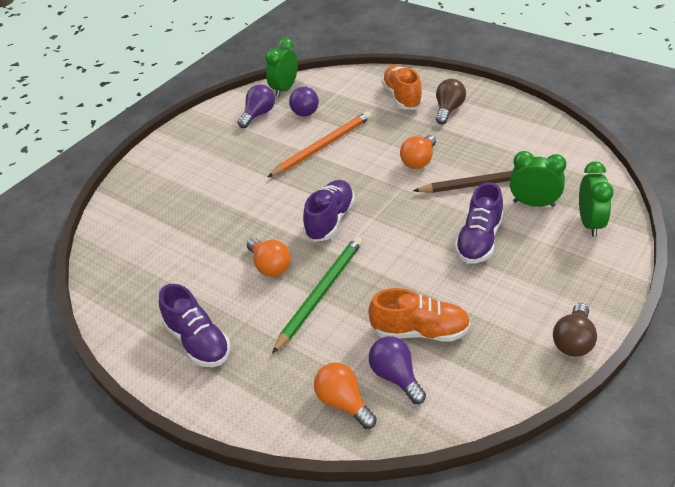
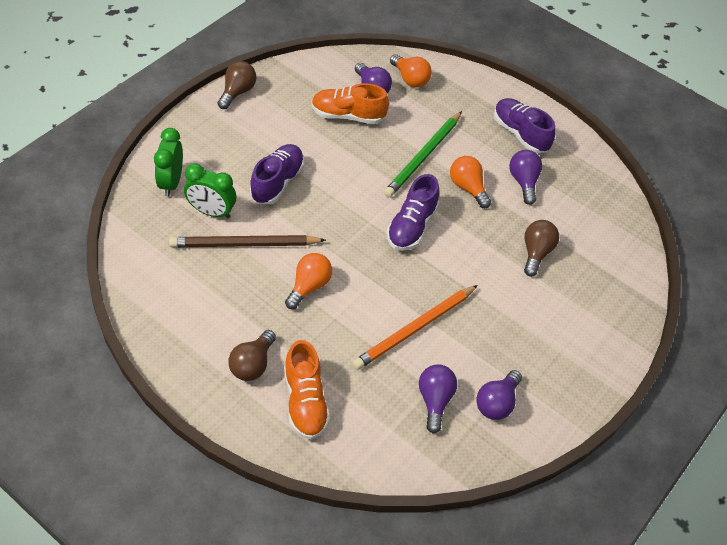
camera: 175 degrees right, 10 degrees up
green clock [265,38,298,97] -> none
none -> purple light bulb [509,150,542,205]
none -> brown light bulb [524,220,559,277]

